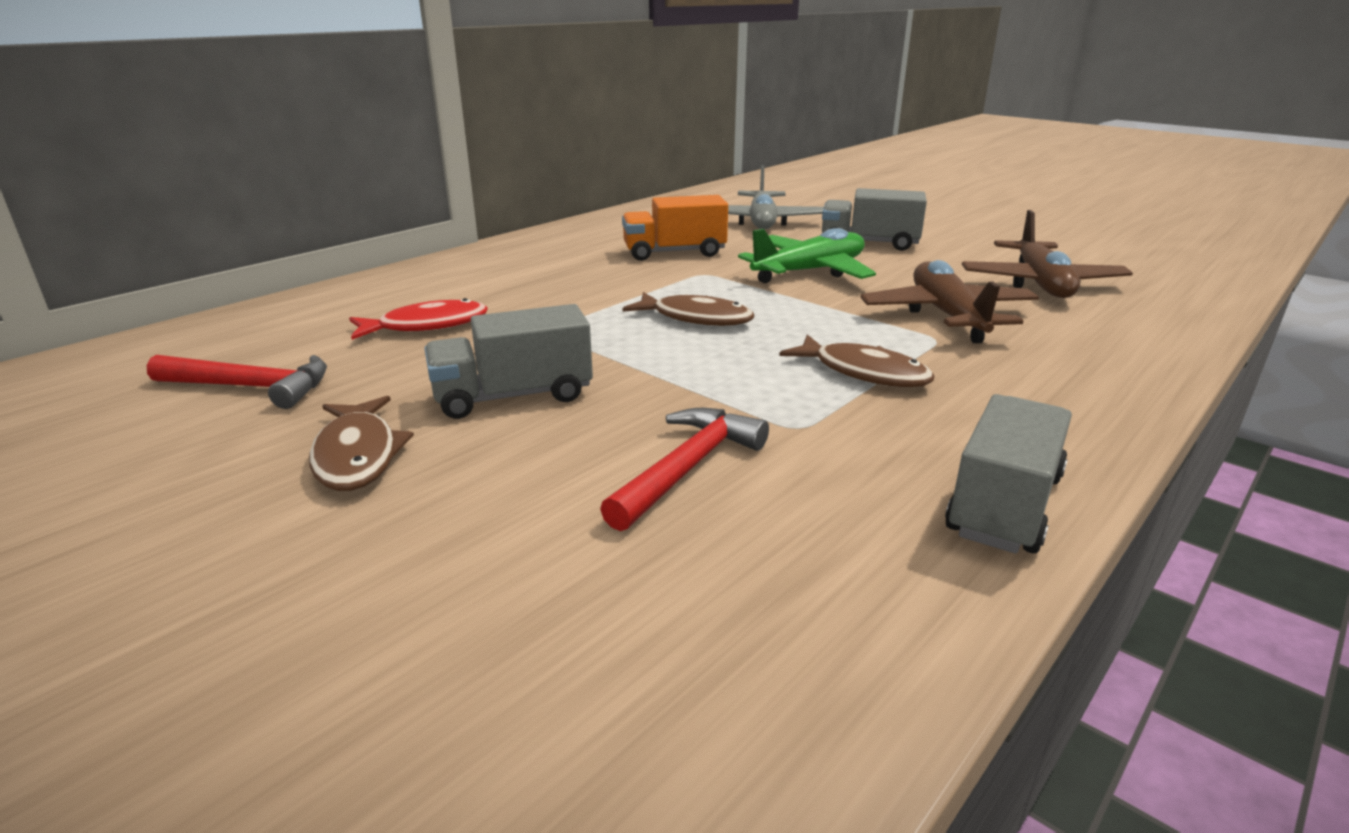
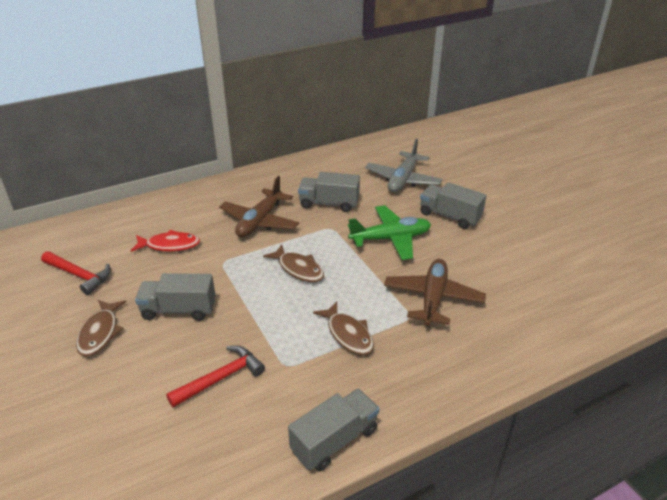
camera: 20 degrees right, 10 degrees up
orange truck [622,195,728,261] -> grey truck [298,172,360,212]
brown plane [962,210,1133,298] -> brown plane moved to [219,176,299,237]

